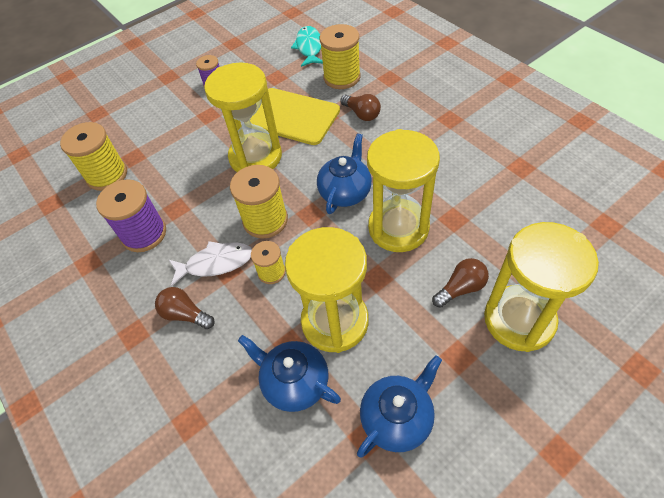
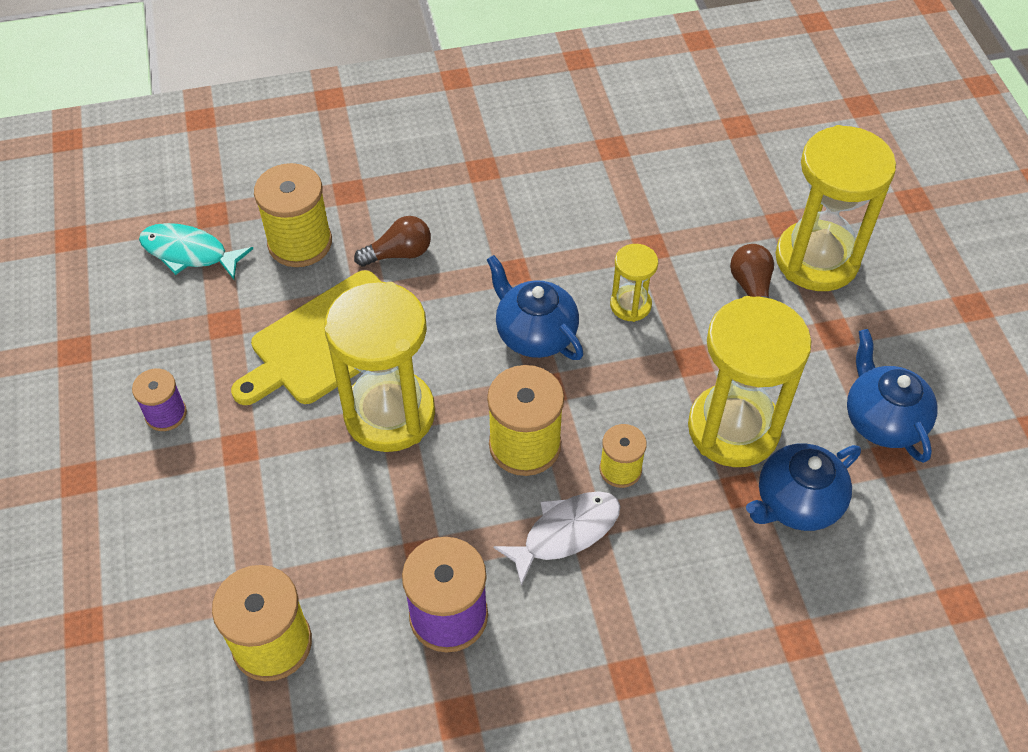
camera: 70 degrees left, 0 degrees up
brown light bulb [155,287,215,329] -> none
white fish [169,241,252,287] -> white fish turned 45 degrees clockwise [493,491,621,586]
yellow hourglass [367,129,440,252] -> yellow hourglass [610,244,658,322], size x0.48

